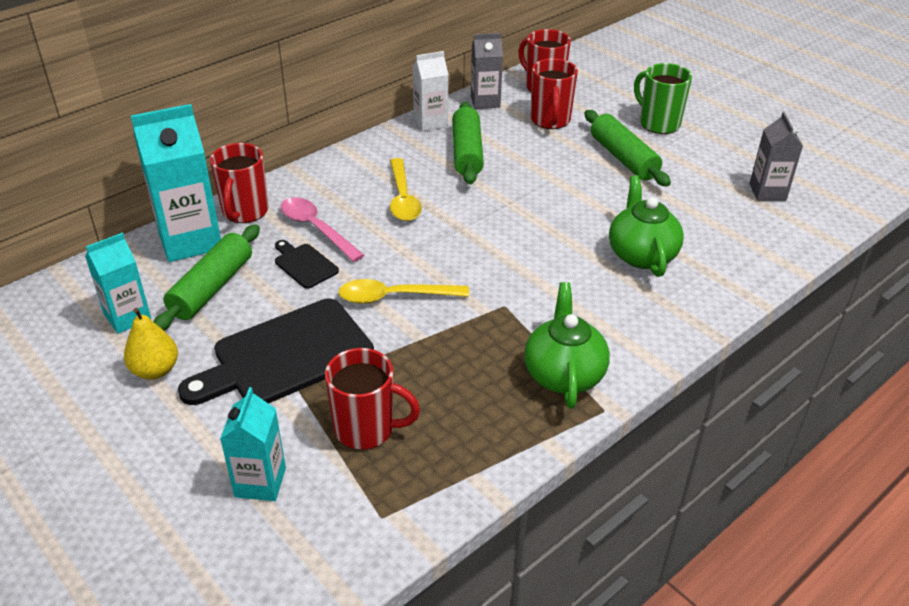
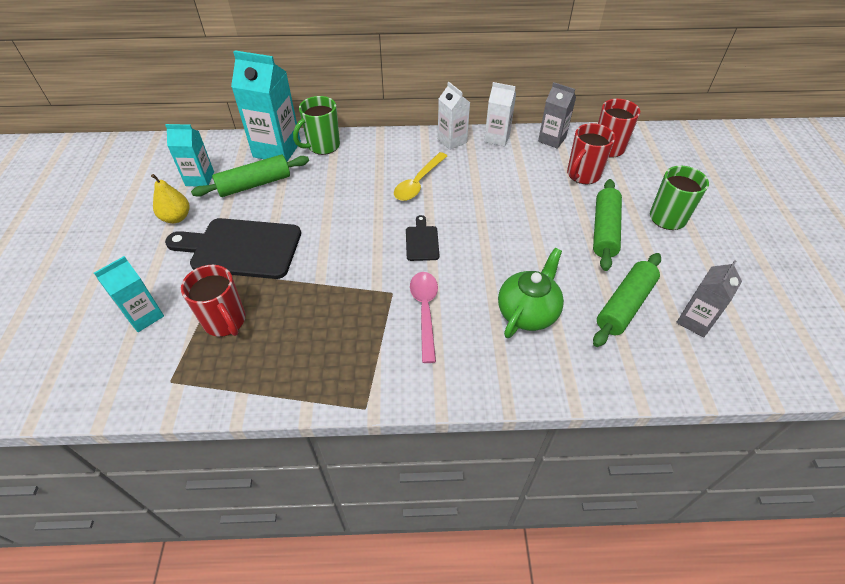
camera: 40 degrees right, 10 degrees up
red mug [210,143,269,223] -> green mug [293,96,340,155]
black cutting board [275,240,339,289] -> black cutting board moved to [406,215,439,261]
pink spoon [281,197,364,262] -> pink spoon moved to [410,272,438,363]
yellow spoon [339,279,469,304] -> none
green rolling pin [452,102,484,185] -> green rolling pin moved to [593,253,661,347]
green teapot [524,282,610,409] -> none
none -> white carton [438,82,470,150]

